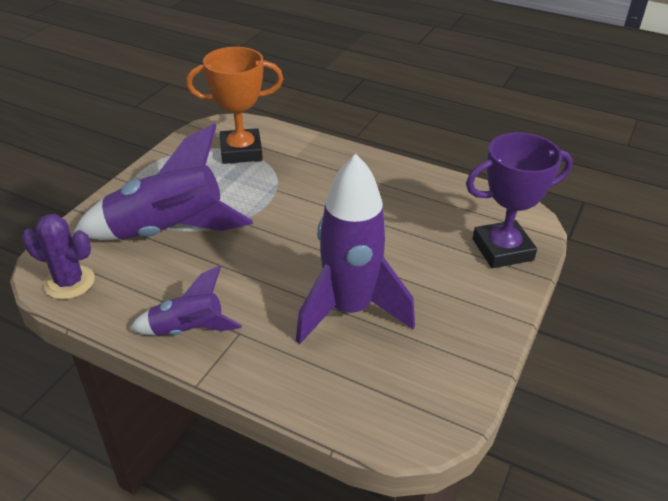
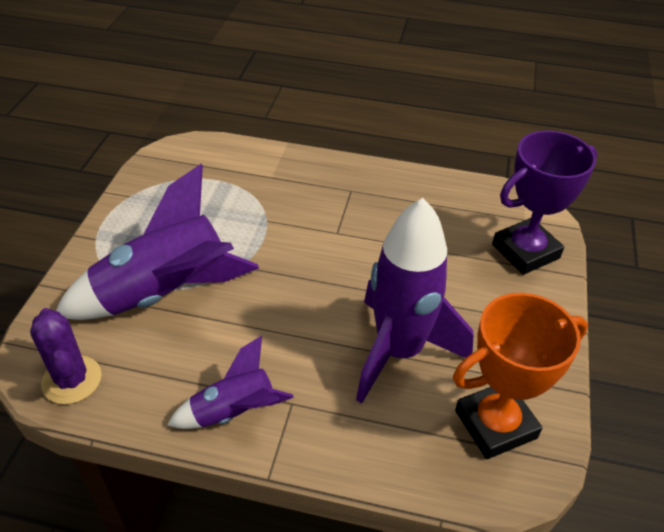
camera: 15 degrees left, 5 degrees up
purple cactus [22,214,95,299] -> purple cactus turned 60 degrees clockwise [30,308,102,404]
orange trophy [186,47,283,164] -> orange trophy moved to [453,293,588,459]

